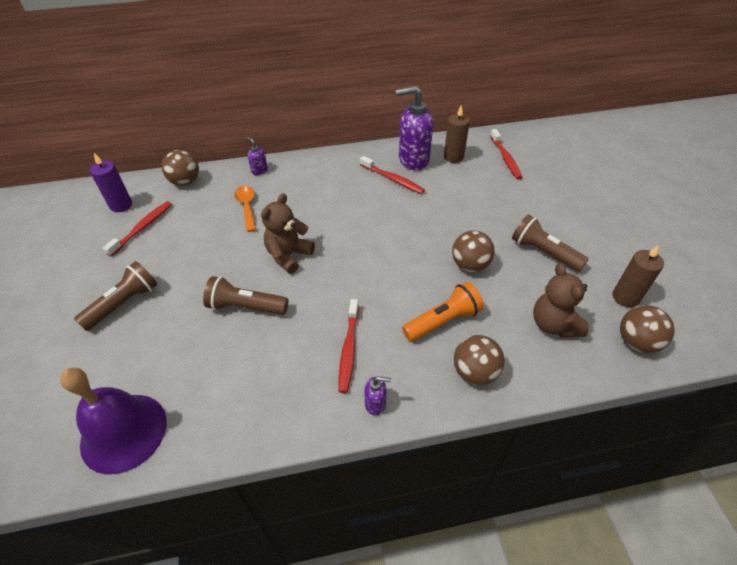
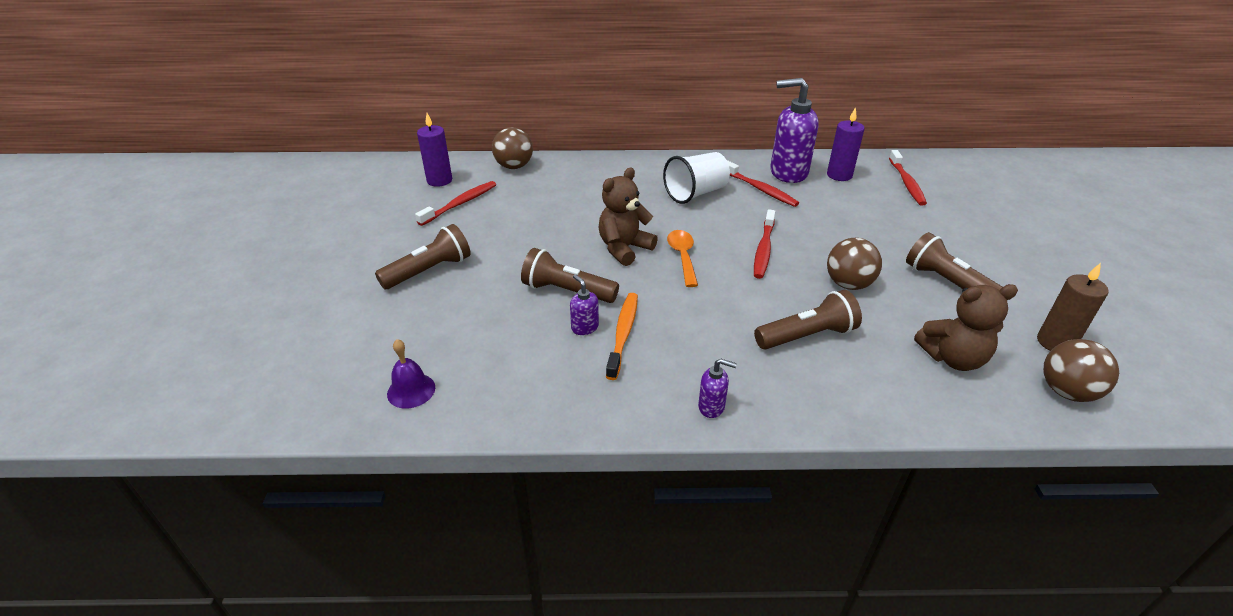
camera: 10 degrees right, 10 degrees down
purple bell [60,368,167,475] -> purple bell [387,339,435,409], size x0.48
orange spoon [235,185,256,232] -> orange spoon moved to [667,230,698,287]
purple soap dispenser [246,137,268,175] -> purple soap dispenser moved to [570,274,599,335]
red toothbrush [338,299,359,393] -> red toothbrush moved to [754,209,775,279]
orange flashlight [402,282,484,342] -> brown flashlight [754,290,862,349]
brown candle [444,106,470,163] -> purple candle [827,107,865,181]
brown ball [454,335,505,385] -> none
brown teddy bear [533,264,588,338] -> brown teddy bear turned 90 degrees counterclockwise [914,284,1018,371]
none -> orange toothbrush [606,293,638,380]
none -> white cup [663,152,730,204]

